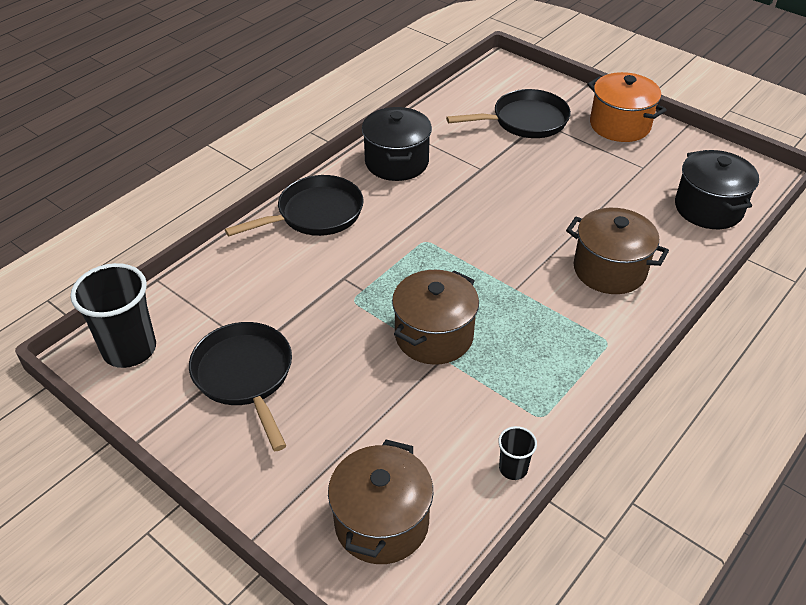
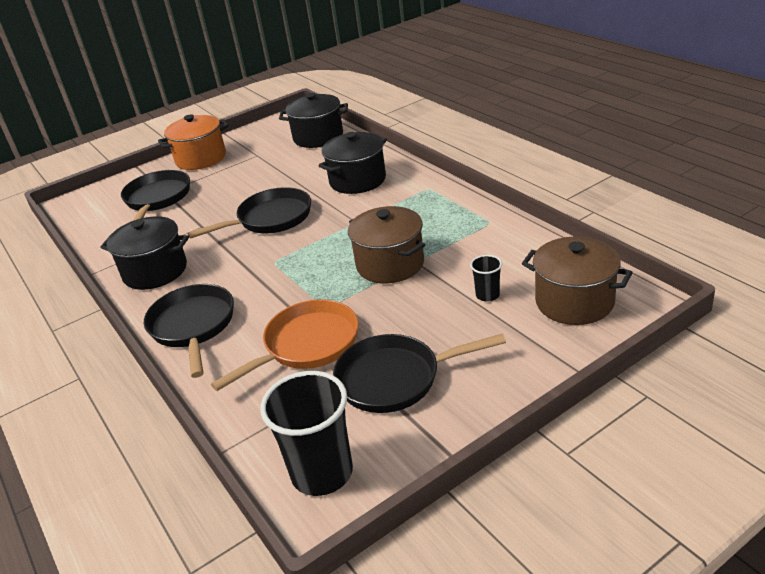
camera: 70 degrees left, 10 degrees down
black cup [498,426,537,480] -> black cup moved to [470,255,502,302]
brown pot [566,208,669,294] -> black pot [318,132,387,194]
none -> black pan [187,187,311,239]
none -> orange pan [211,299,359,391]

